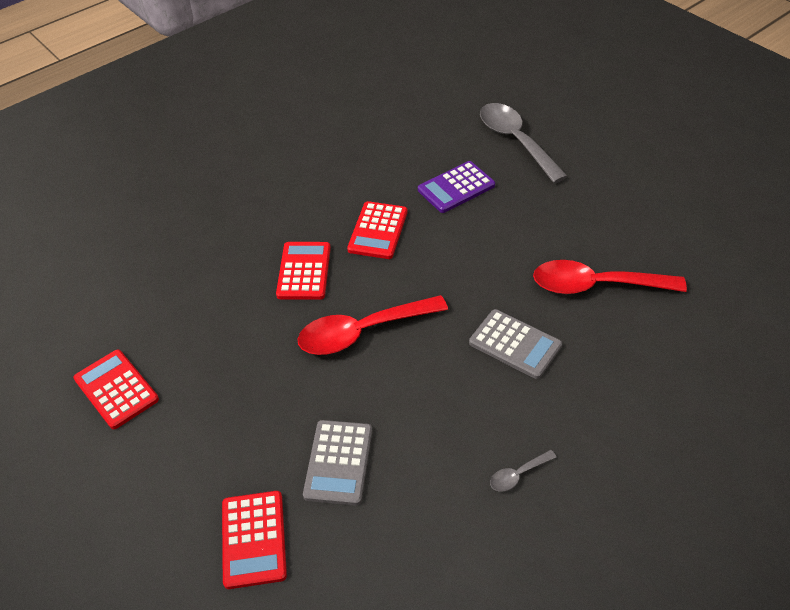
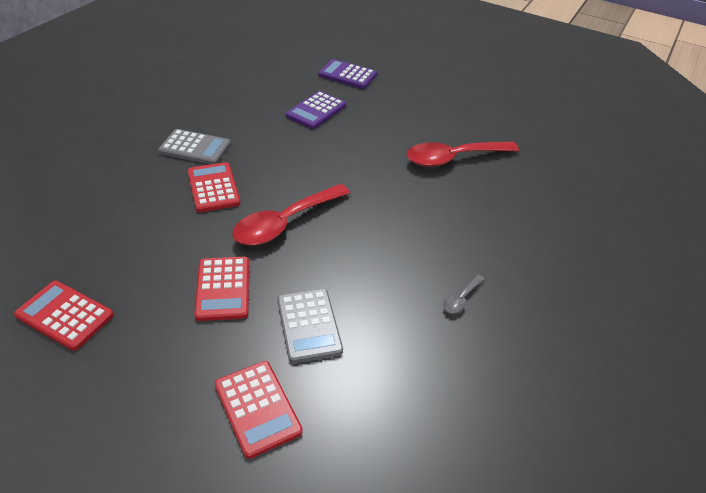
camera: 25 degrees left, 5 degrees down
red calculator [347,201,408,259] -> red calculator moved to [194,257,249,321]
grey calculator [469,309,562,379] -> grey calculator moved to [158,129,231,164]
grey spoon [480,103,568,183] -> purple calculator [318,59,377,89]

